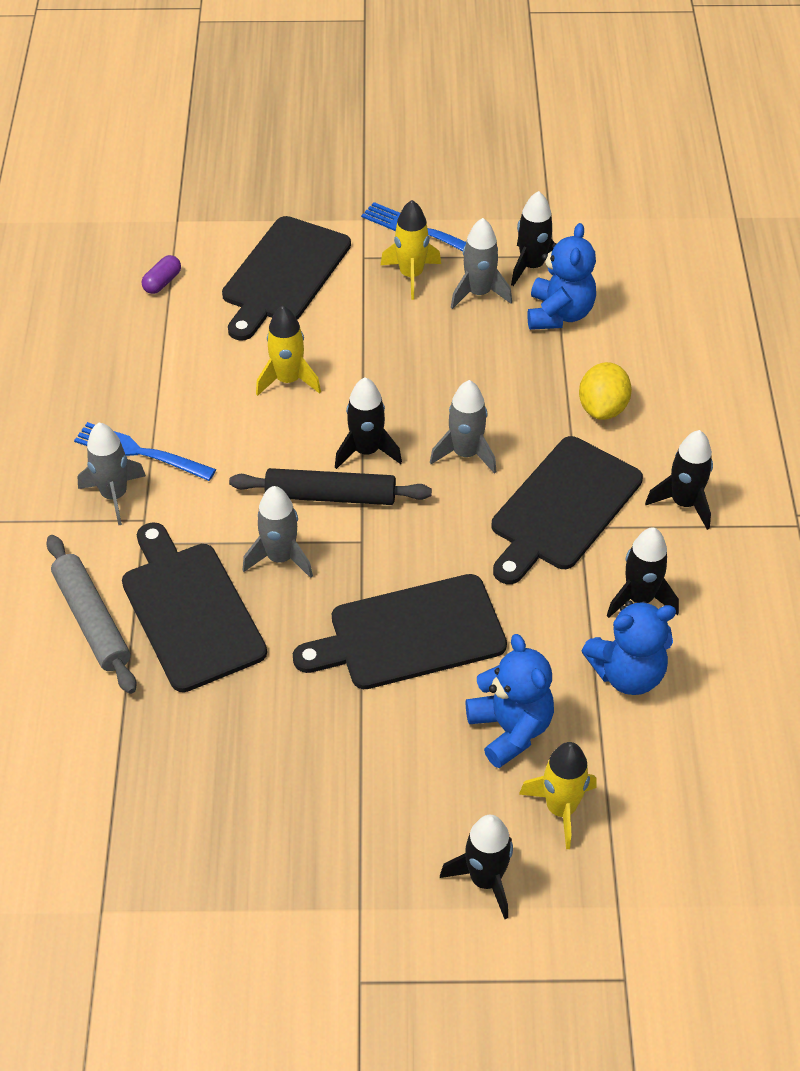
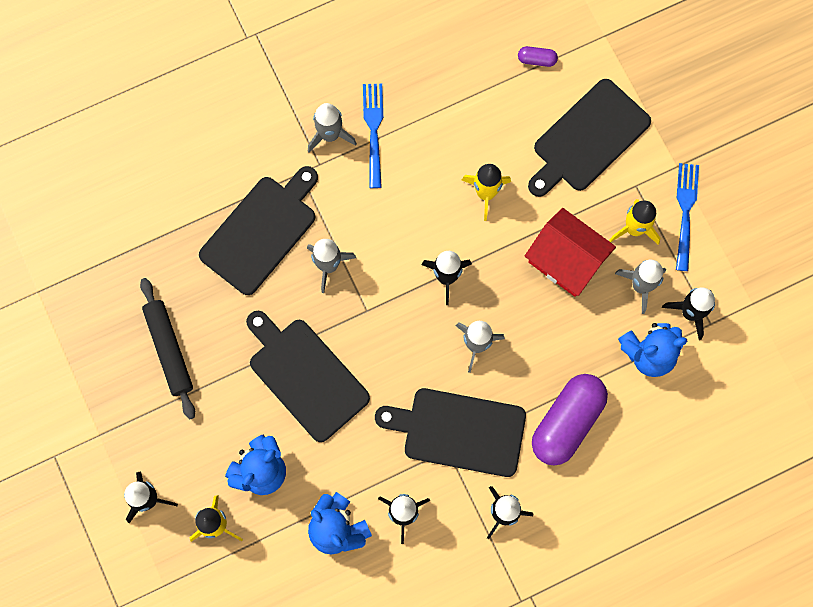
camera: 65 degrees right, 25 degrees up
grey rolling pin [46,535,136,694] -> none
black cutting board [222,216,351,341] -> black cutting board turned 45 degrees counterclockwise [528,79,651,197]
black rolling pin [229,468,432,505] -> black rolling pin moved to [140,278,195,420]
yellow lemon [579,362,632,420] -> purple capsule [532,374,608,466]
none -> red house [525,208,616,297]

